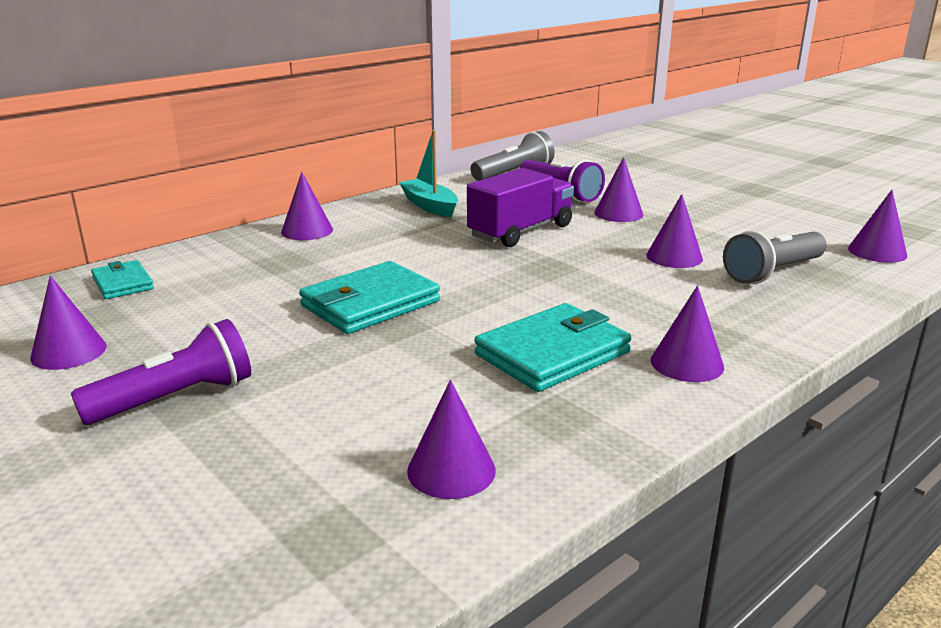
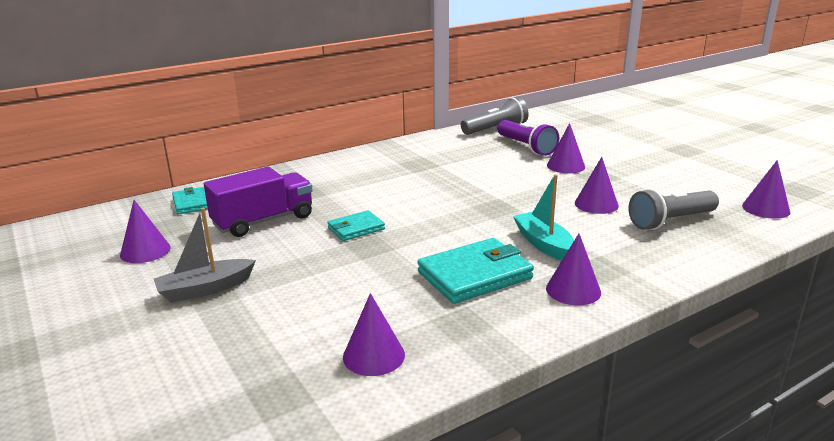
camera: 10 degrees right, 0 degrees up
purple flashlight [71,319,251,425] -> grey boat [154,208,256,303]
purple cone [281,172,333,240] -> none
turquoise wallet [299,261,440,334] -> turquoise wallet [327,210,385,241], size x0.57
turquoise boat [399,130,458,217] -> turquoise boat moved to [513,174,574,261]
purple truck [467,168,574,247] -> purple truck moved to [204,167,313,237]

